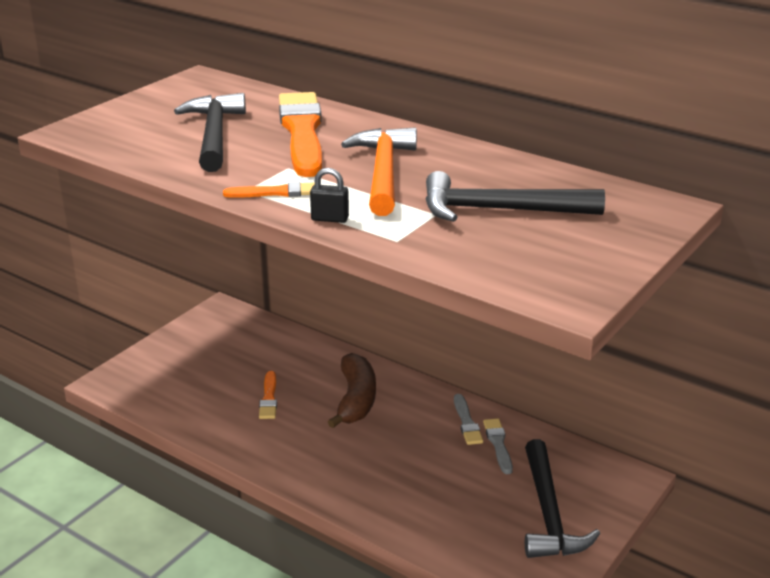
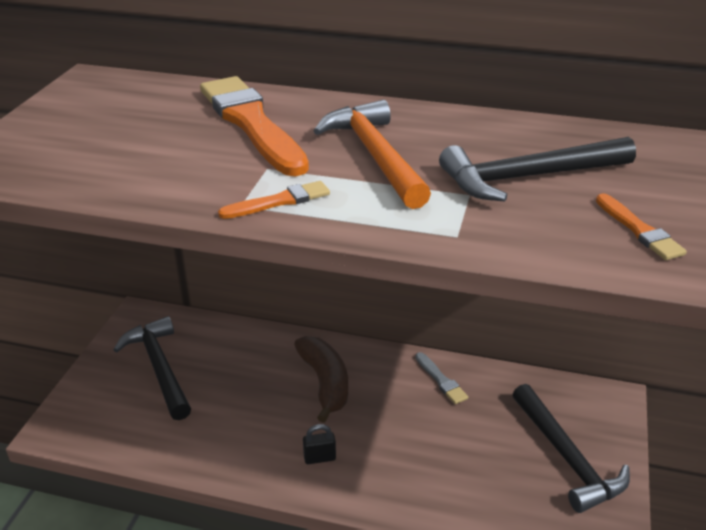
camera: 20 degrees left, 5 degrees up
black hammer [174,93,246,172] -> black hammer moved to [113,316,191,420]
orange brush [259,371,277,419] -> orange brush moved to [596,193,687,260]
black padlock [310,168,349,223] -> black padlock moved to [303,424,336,464]
grey brush [483,419,513,474] -> none

